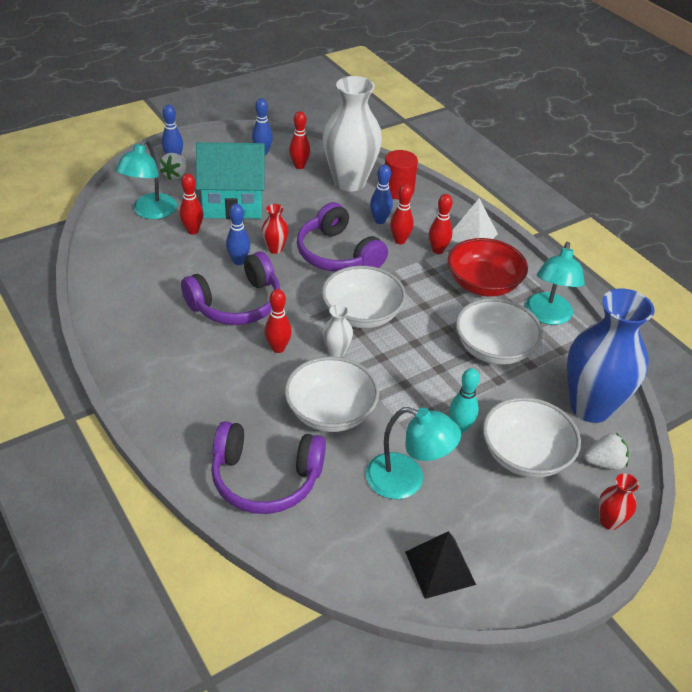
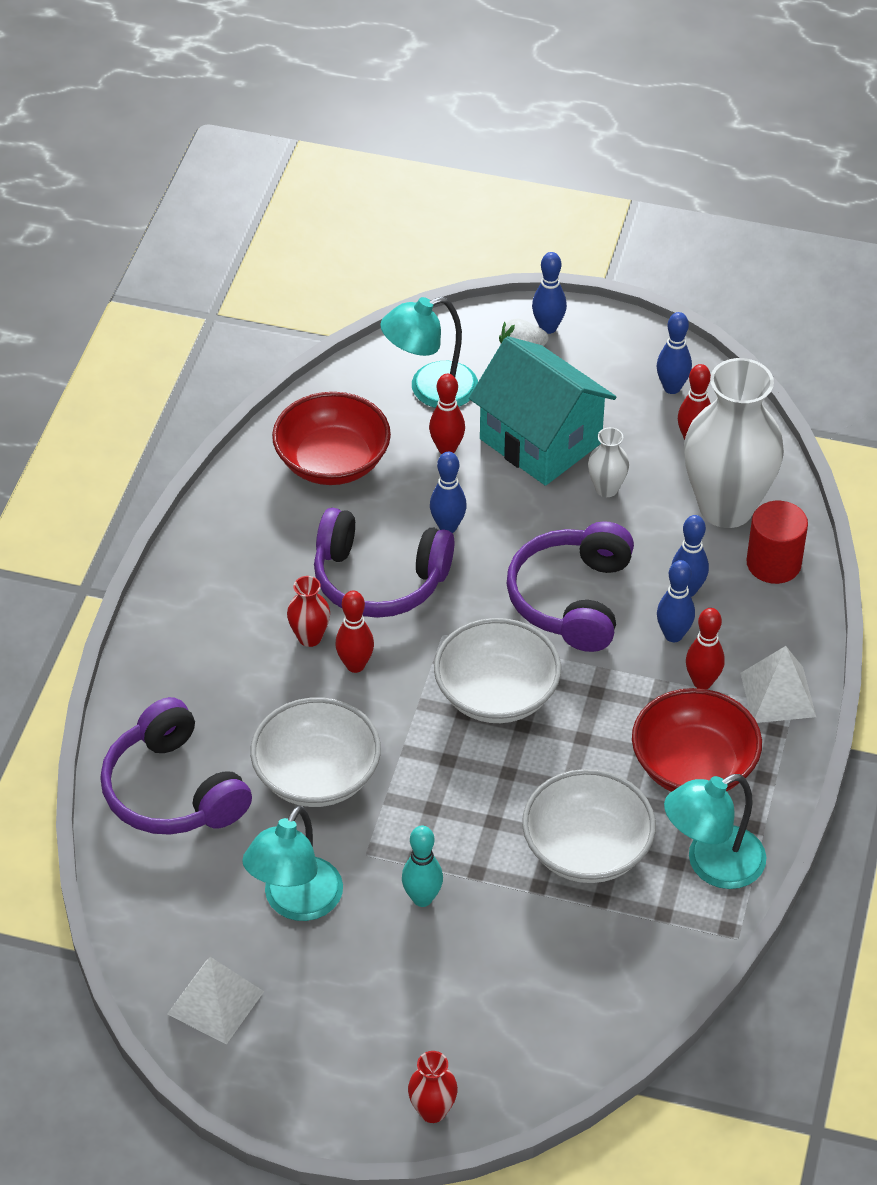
camera: 50 degrees right, 5 degrees up
red vase [262,204,289,254] -> red vase moved to [287,576,330,647]
white vase [323,304,353,357] -> white vase moved to [588,427,629,497]
turquoise lamp [366,407,461,499] -> turquoise lamp turned 45 degrees clockwise [242,806,343,921]
red bowling pin [390,184,414,244] -> blue bowling pin [657,560,695,642]
black pyramid [405,531,476,599] -> white pyramid [167,957,264,1045]
white bowl [483,397,581,478] -> none
blue vase [567,288,655,423] -> none
white strawberry [584,433,629,470] -> none
none -> red bowl [272,392,391,485]

